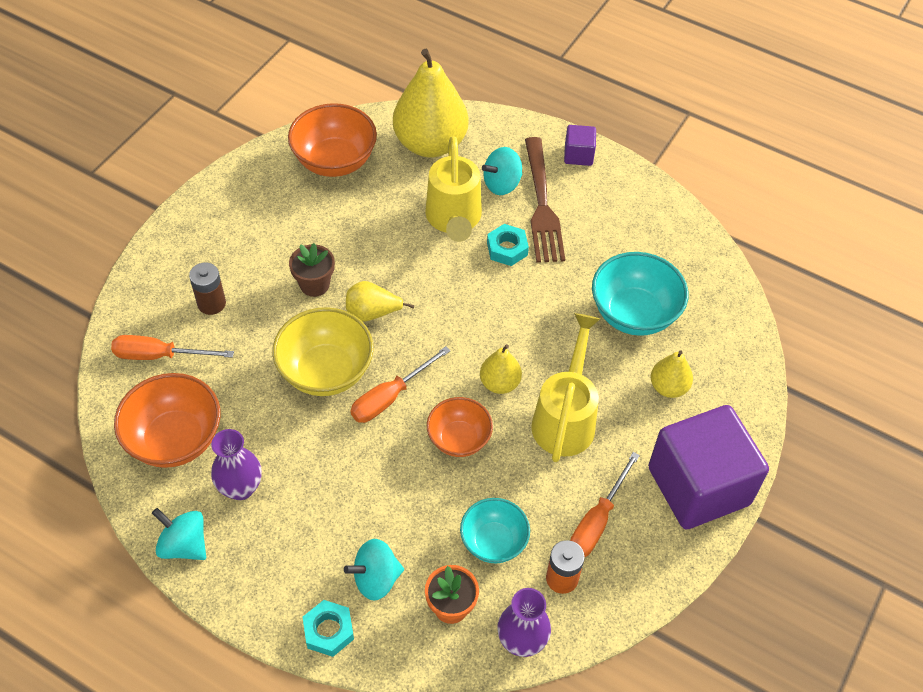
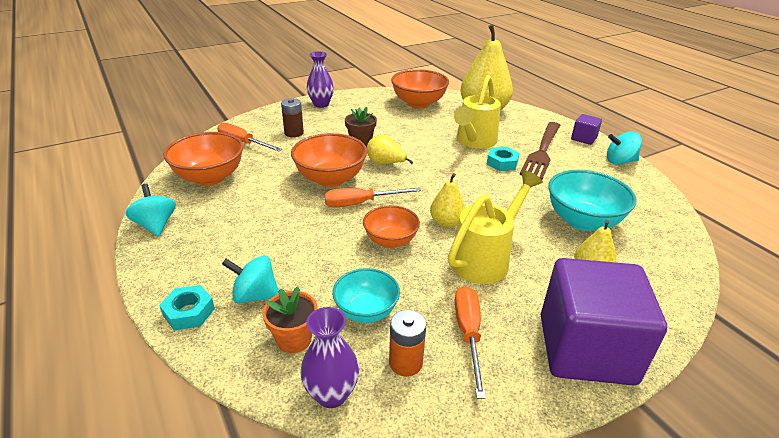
camera: 30 degrees right, 20 degrees down
purple vase [211,429,262,500] -> purple vase moved to [307,51,334,108]
yellow bowl [272,307,374,396] -> orange bowl [291,133,367,187]
turquoise spinning top [482,147,522,195] -> turquoise spinning top moved to [607,132,642,165]
orange screwdriver [570,452,640,557] -> orange screwdriver turned 120 degrees clockwise [455,286,486,399]

